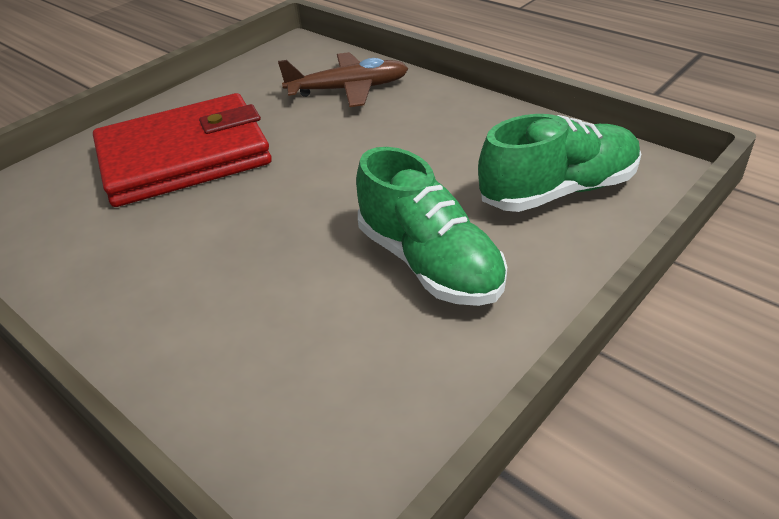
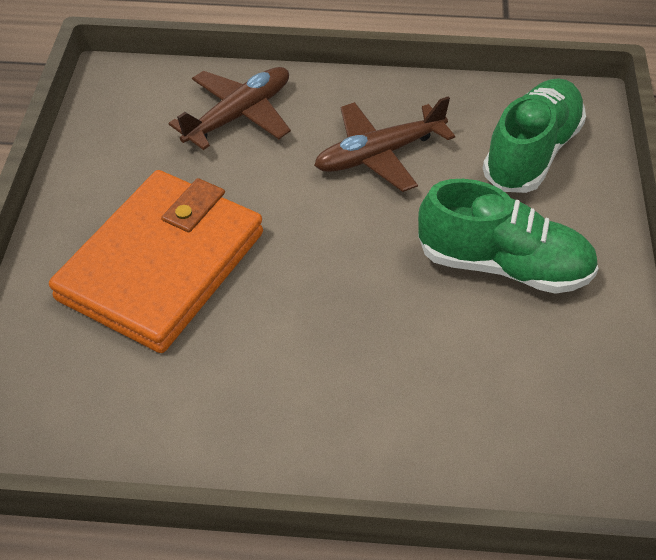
camera: 40 degrees left, 10 degrees up
red wallet [93,93,272,207] -> orange wallet [49,170,263,353]
none -> brown plane [314,96,455,192]

